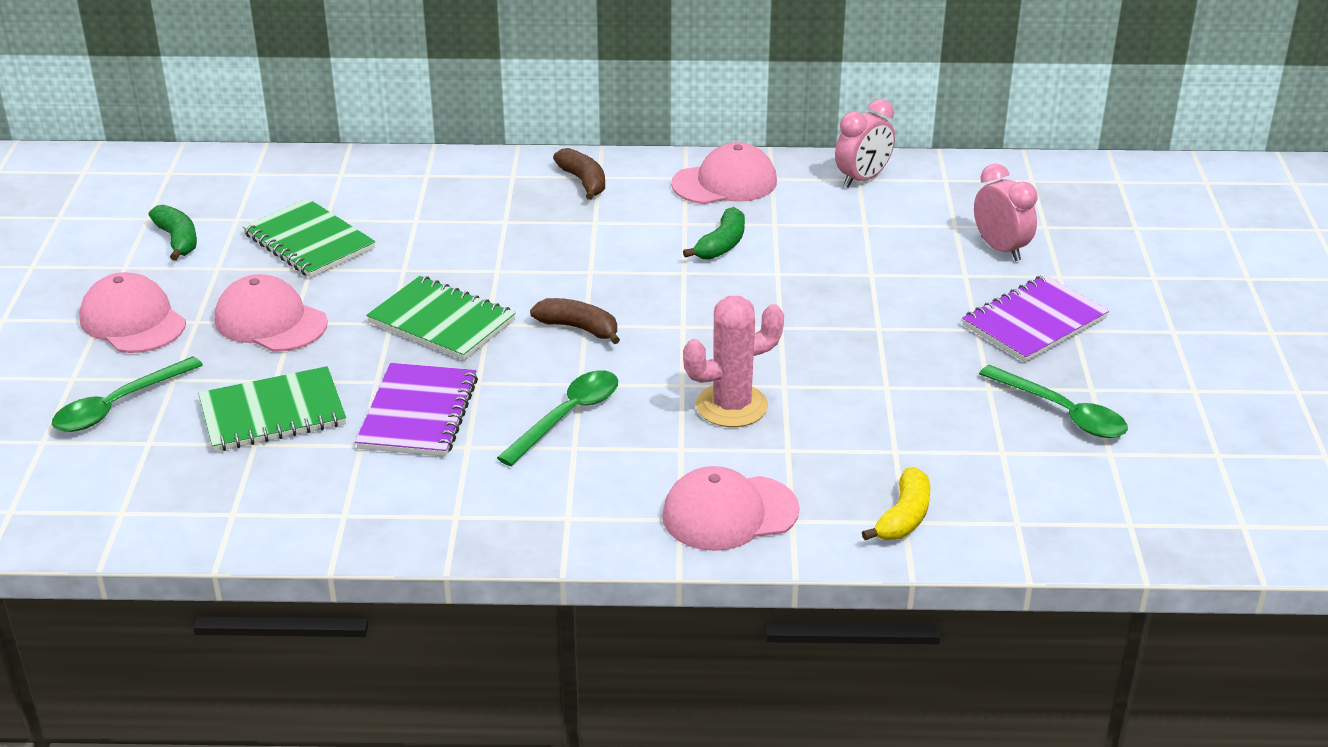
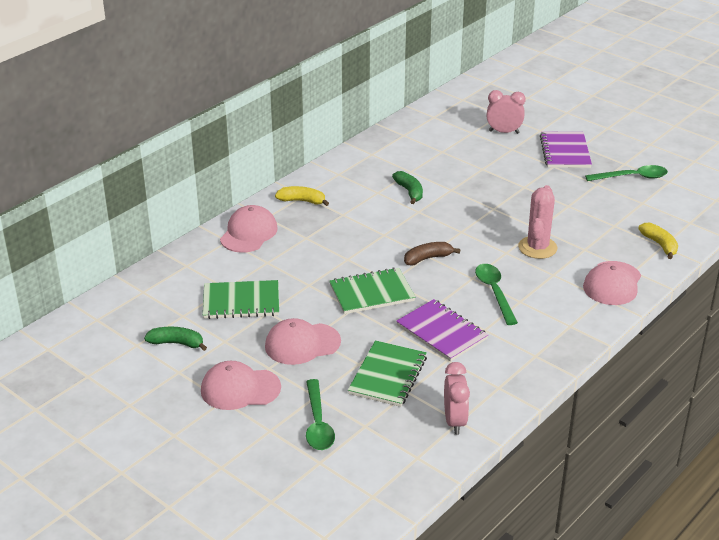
camera: 50 degrees left, 0 degrees up
brown banana [553,148,605,200] -> yellow banana [275,186,329,206]
pink cap [671,142,777,204] -> pink cap moved to [220,205,278,253]
pink clock [835,99,895,188] -> pink clock moved to [444,362,470,435]

